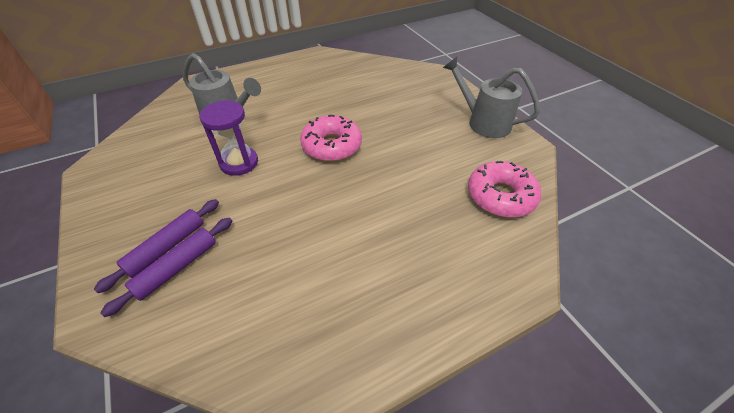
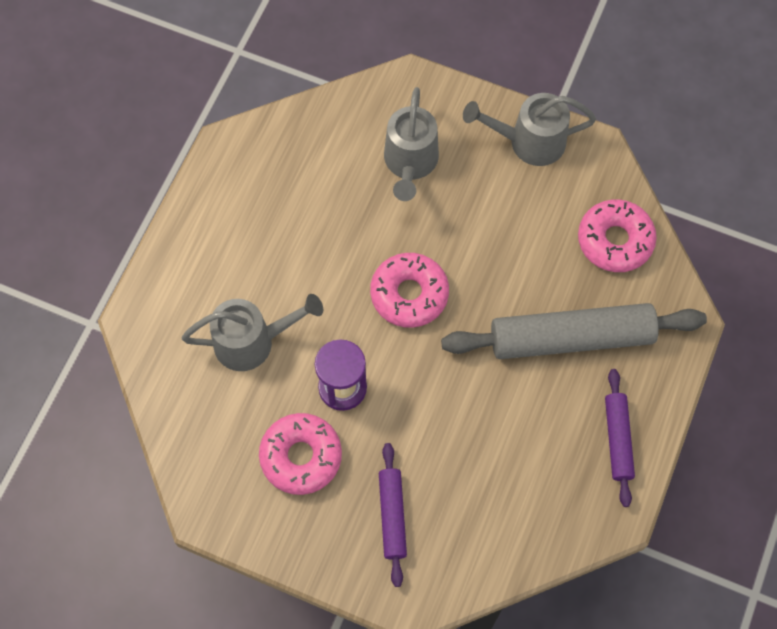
camera: 40 degrees left, 20 degrees up
purple rolling pin [100,217,232,317] -> purple rolling pin moved to [605,369,635,507]
none -> pink donut [259,413,342,495]
none -> grey watering can [384,87,439,201]
none -> grey rolling pin [441,303,707,359]

